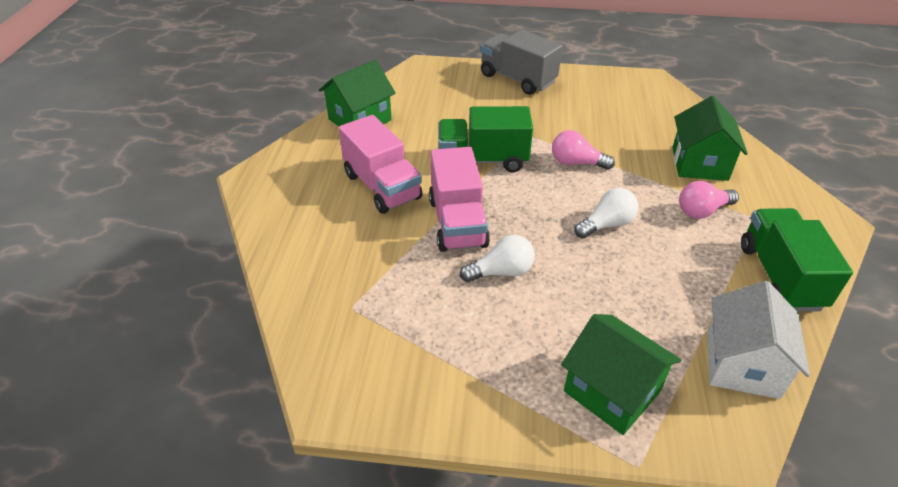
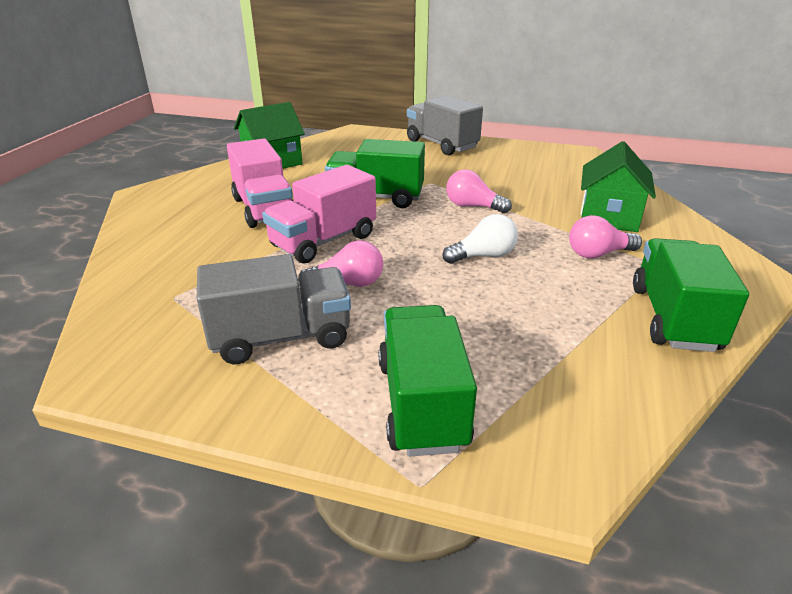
camera: 10 degrees right, 10 degrees down
pink truck [429,147,490,252] -> pink truck turned 45 degrees clockwise [262,165,376,263]
white light bulb [460,235,535,282] -> pink light bulb [298,240,383,287]
green house [561,314,681,435] -> green truck [378,305,477,456]
white house [707,281,810,399] -> none
none -> grey truck [197,254,351,364]

